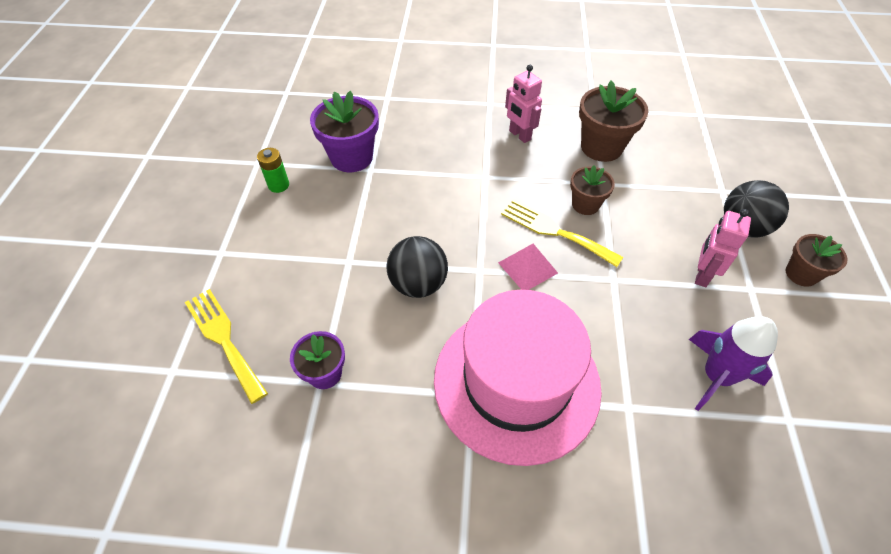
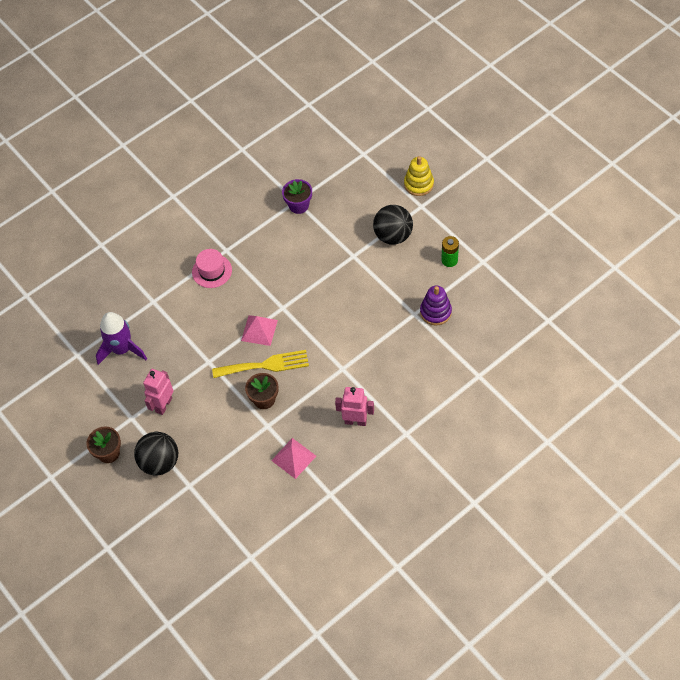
camera: 140 degrees right, 5 degrees up
yellow fork [185,289,268,404] -> none
purple flower pot [310,91,379,172] -> purple stacking toy [420,286,452,325]
black ball [386,236,448,298] -> black ball moved to [373,205,413,245]
pink hat [434,290,602,466] -> pink hat [192,249,232,288], size x0.41
brown flower pot [579,81,648,162] -> pink pyramid [271,438,316,479]
pink robot [695,209,751,287] -> pink robot turned 135 degrees counterclockwise [143,369,174,415]
none -> yellow stacking toy [404,156,434,196]

